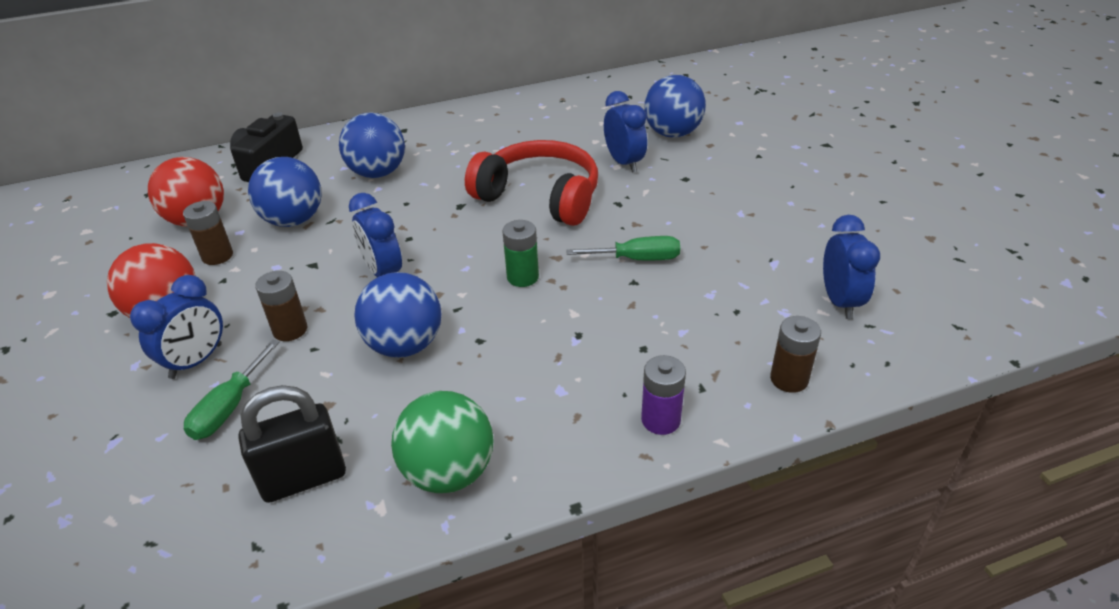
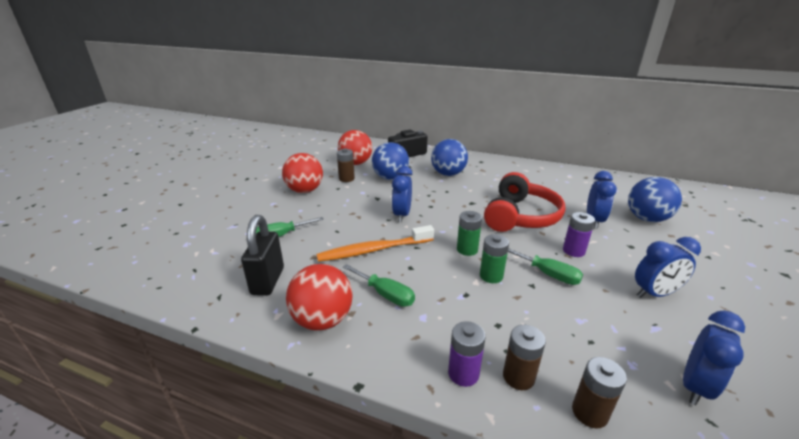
camera: 40 degrees right, 10 degrees down
blue clock [130,275,223,379] -> blue clock moved to [635,237,701,298]
black padlock [238,385,346,503] -> black padlock turned 75 degrees clockwise [241,215,284,296]
brown battery [255,271,307,341] -> brown battery moved to [503,325,546,390]
blue ball [354,272,442,357] -> orange toothbrush [316,225,434,262]
green ball [391,391,494,493] -> red ball [286,264,353,330]
red headphones [465,140,598,226] -> red headphones turned 45 degrees clockwise [484,172,565,232]
none -> green screwdriver [343,264,415,307]
none -> green battery [480,234,509,283]
none -> purple battery [563,212,595,257]

